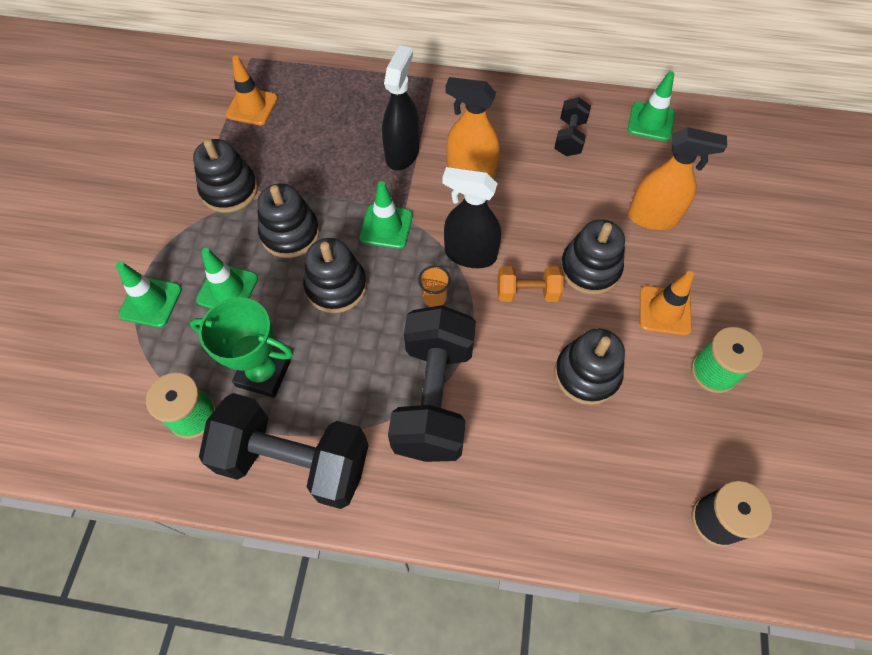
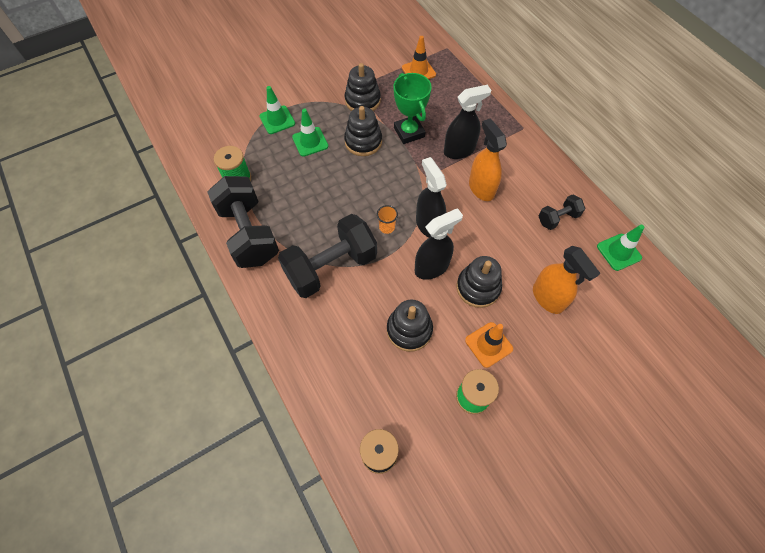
camera: 50 degrees right, 0 degrees up
green trophy [190,297,294,398] -> green trophy moved to [393,73,432,144]
black stacking toy [303,238,367,313] -> none
green traffic cone [360,181,413,249] -> none
orange dumbbell [498,266,563,302] -> black spray bottle [415,208,463,280]

